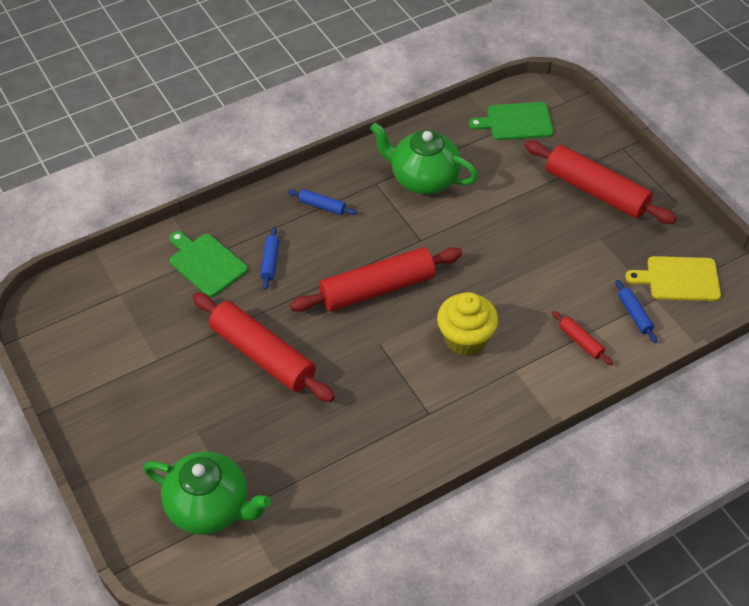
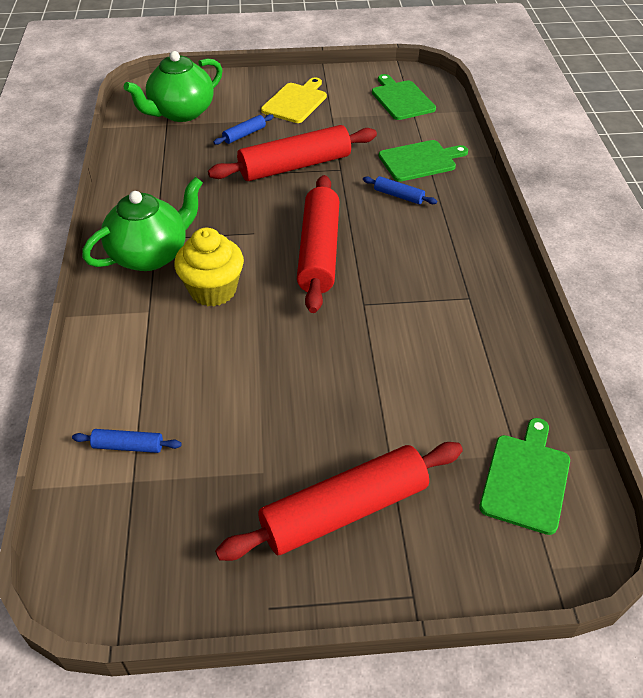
camera: 115 degrees right, 5 degrees down
blue rolling pin [288,189,357,215] -> blue rolling pin moved to [213,114,274,145]
green teapot [370,122,478,194] -> green teapot moved to [82,177,203,271]
red rolling pin [552,311,613,365] -> none
yellow cutting board [625,256,721,301] -> yellow cutting board moved to [261,77,327,123]
none -> green cutting board [372,74,436,120]

